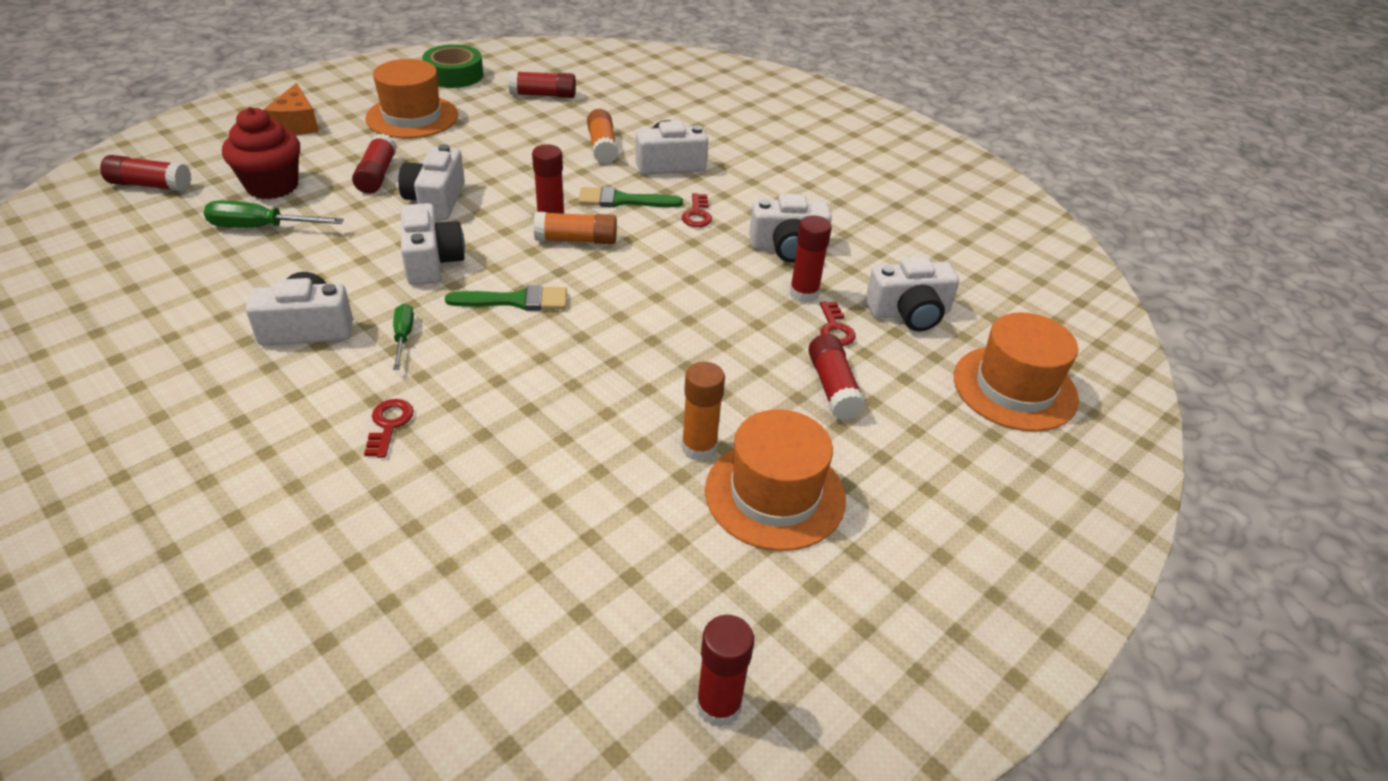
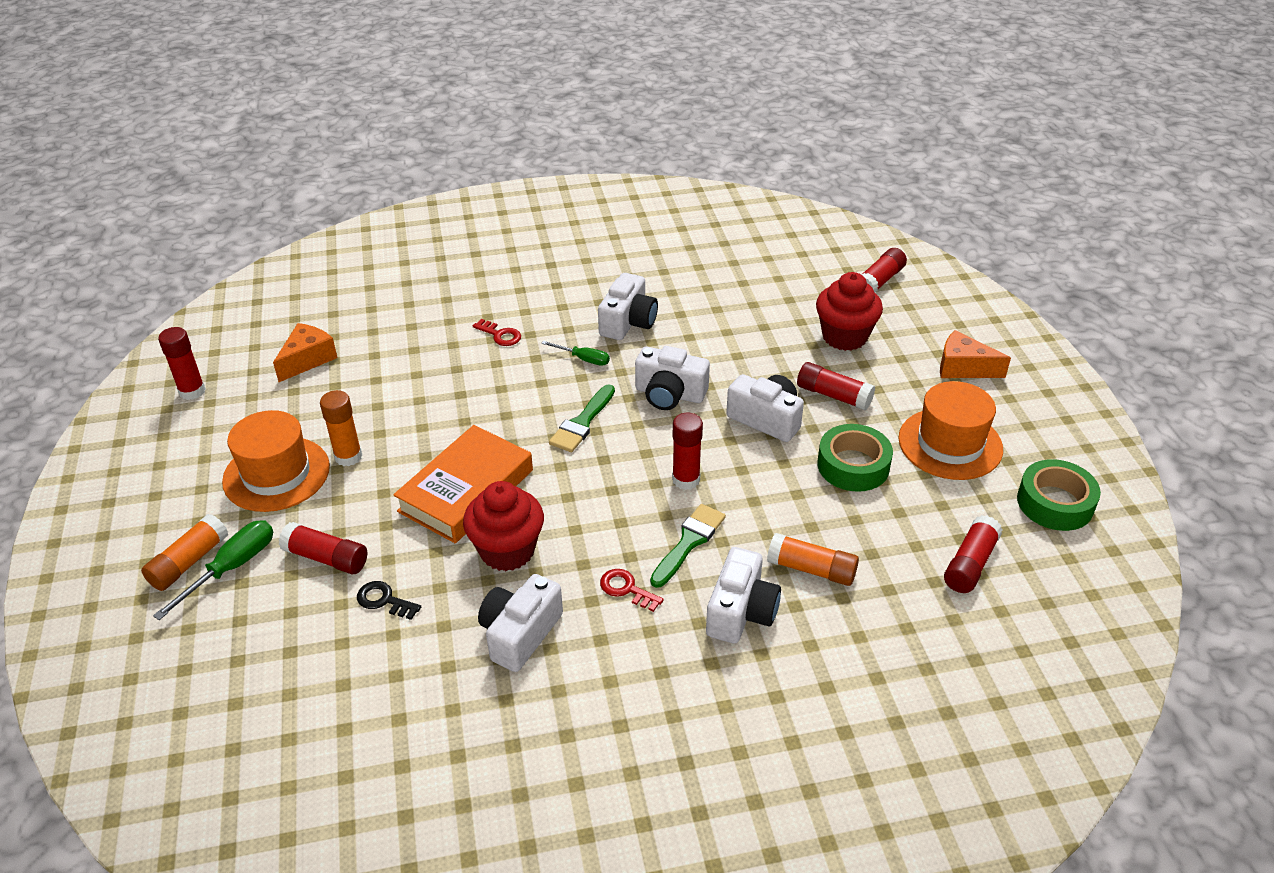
camera: 125 degrees right, 0 degrees up
green screwdriver [204,200,344,228] -> green screwdriver moved to [153,520,273,620]
orange glue stick [534,212,617,244] -> orange glue stick moved to [141,514,228,591]
red glue stick [790,215,832,303] -> none
red key [820,301,856,346] -> black key [357,581,421,620]
white camera [866,257,959,331] -> none
orange hat [954,312,1079,432] -> none
none -> orange cheese [273,323,338,382]
none -> orange book [393,425,533,543]
none -> red cupcake [463,481,544,571]
none -> green tape [817,424,893,492]

